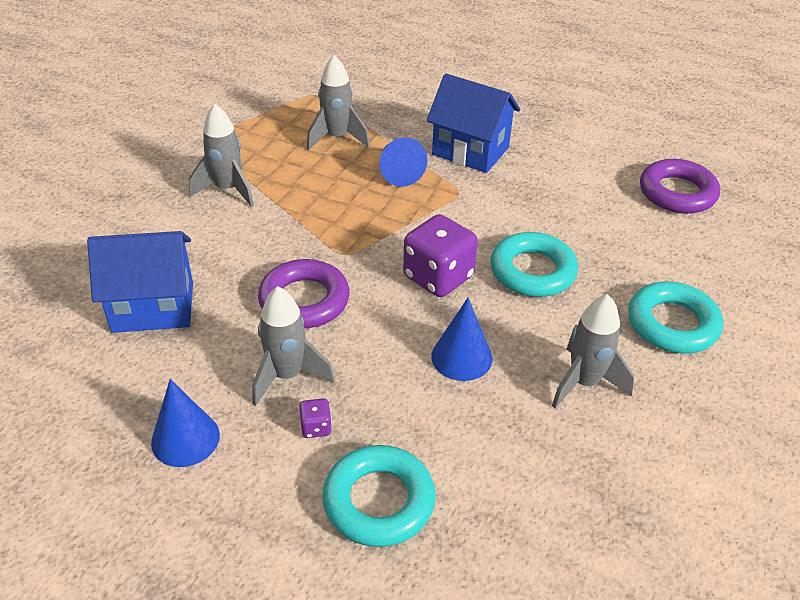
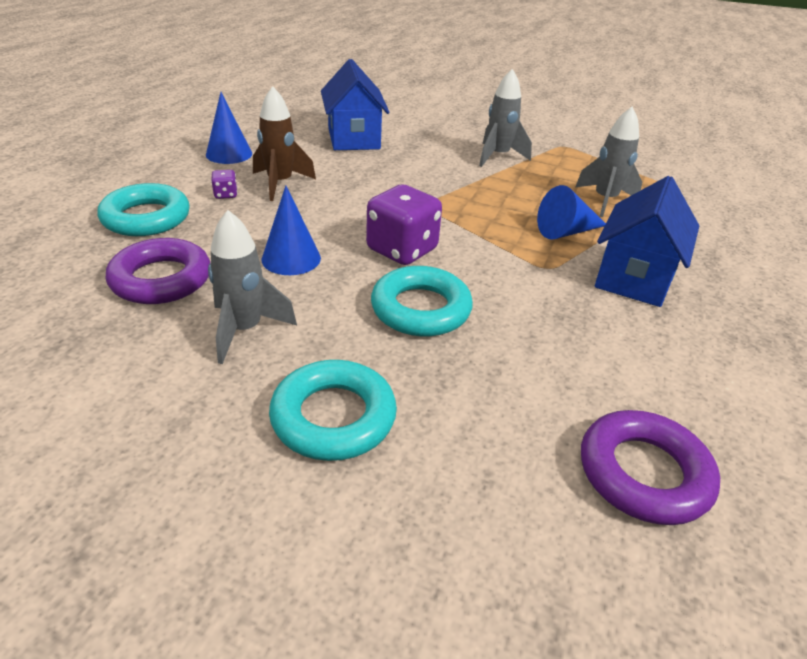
camera: 85 degrees right, 5 degrees down
grey rocket [252,286,334,406] -> brown rocket [253,86,316,201]
purple ring [258,259,350,328] -> purple ring moved to [106,238,210,304]

